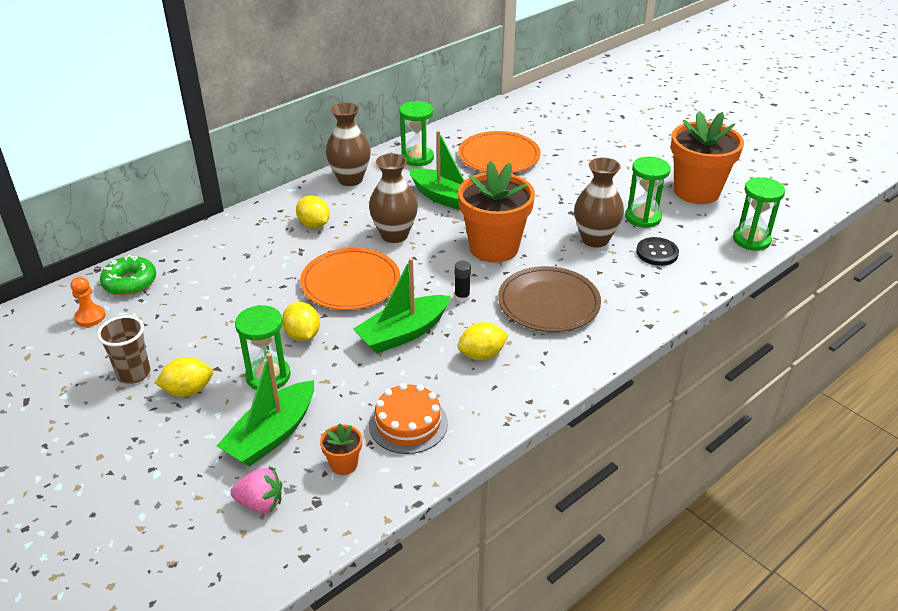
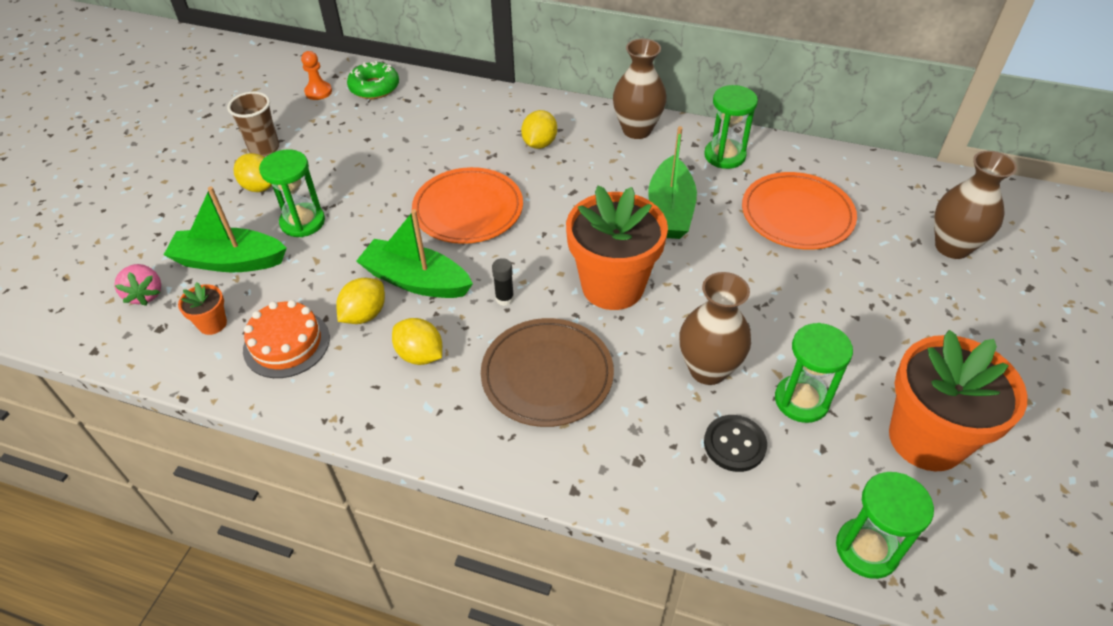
camera: 60 degrees right, 10 degrees up
yellow lemon [282,302,320,341] -> yellow lemon moved to [336,278,385,324]
brown vase [369,153,418,243] -> brown vase moved to [934,151,1017,259]

